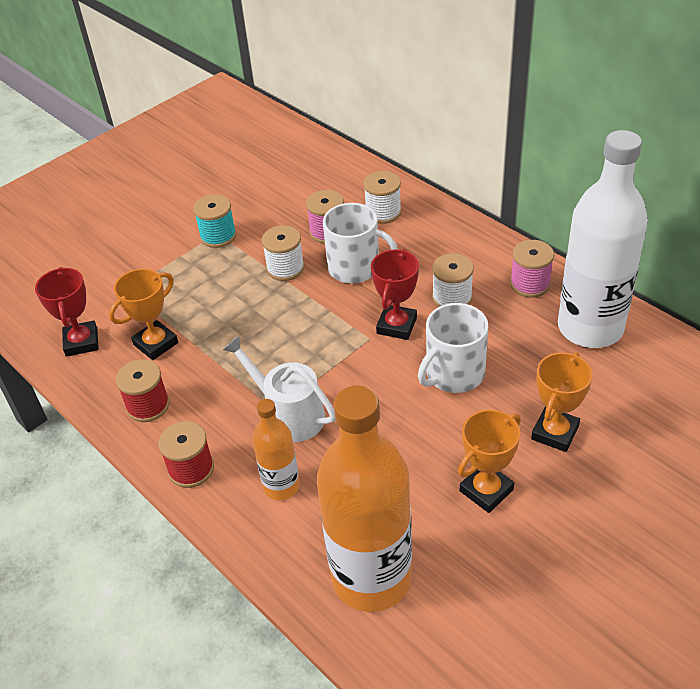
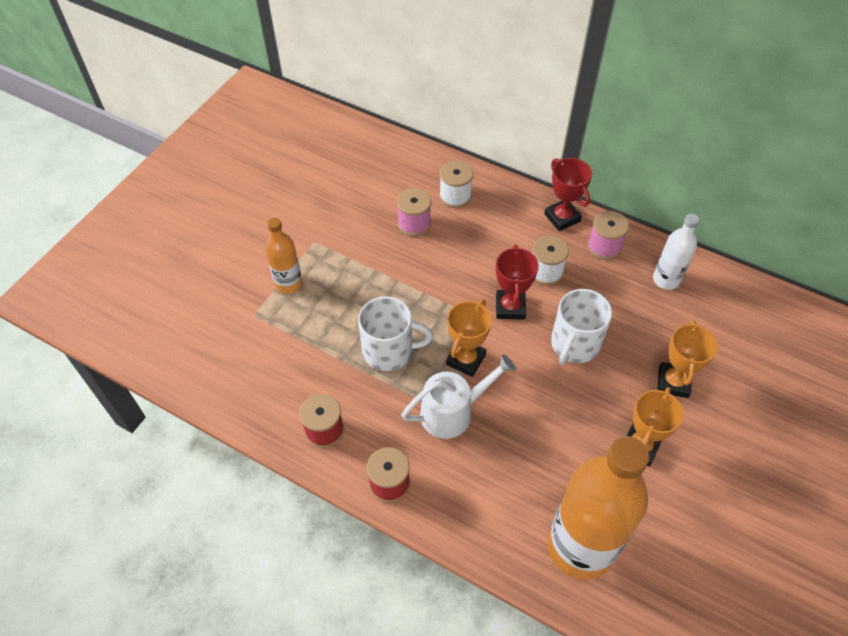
camera: 20 degrees left, 10 degrees up
red trophy [35,267,99,357] -> red trophy moved to [544,158,592,231]
orange trophy [109,269,178,360] -> orange trophy moved to [446,300,492,377]
turquoise spool [193,194,236,248] -> none
white watering can [223,336,335,442] -> white watering can turned 135 degrees clockwise [401,354,516,439]
orange bottle [252,399,300,500] -> orange bottle moved to [265,218,302,294]
white spool [262,225,305,281] -> none
white mug [323,203,398,284] -> white mug moved to [358,296,433,371]
white bottle [558,130,648,348] -> white bottle [653,214,699,290], size x0.50

